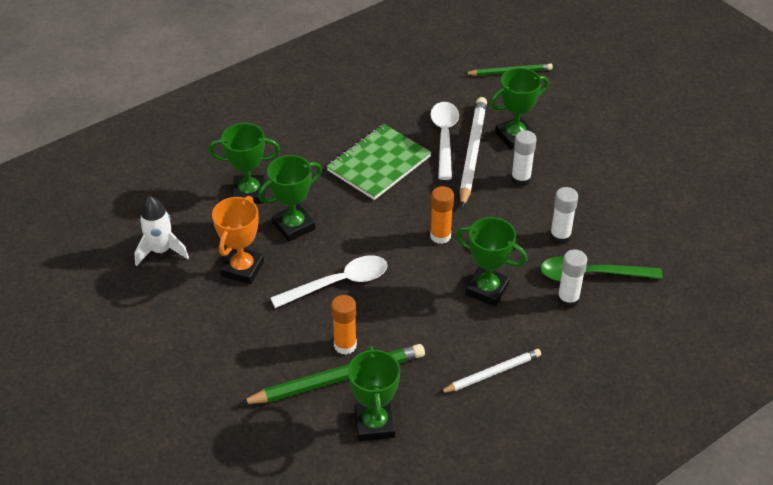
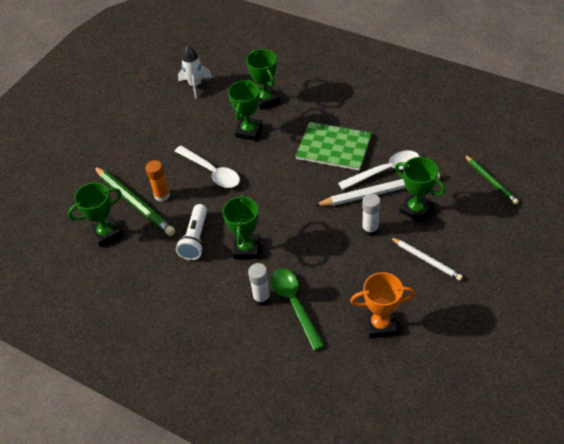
camera: 70 degrees right, 5 degrees up
orange trophy [212,196,264,284] -> orange trophy moved to [350,272,415,338]
green trophy [258,155,322,242] -> green trophy turned 75 degrees clockwise [228,79,263,141]
orange glue stick [430,186,454,244] -> none
white pencil [439,349,541,393] -> white pencil moved to [390,237,463,280]
white glue stick [550,187,578,245] -> none
none -> white flashlight [176,204,207,260]

